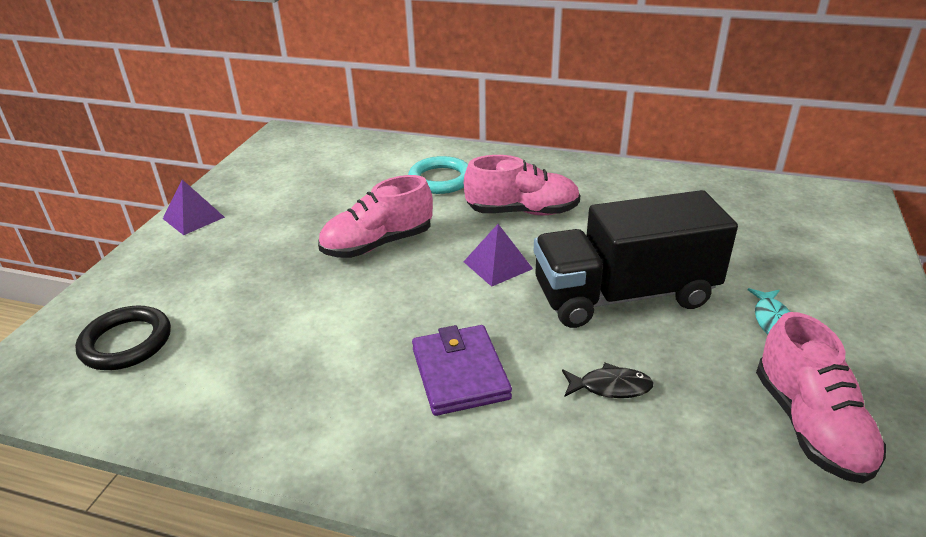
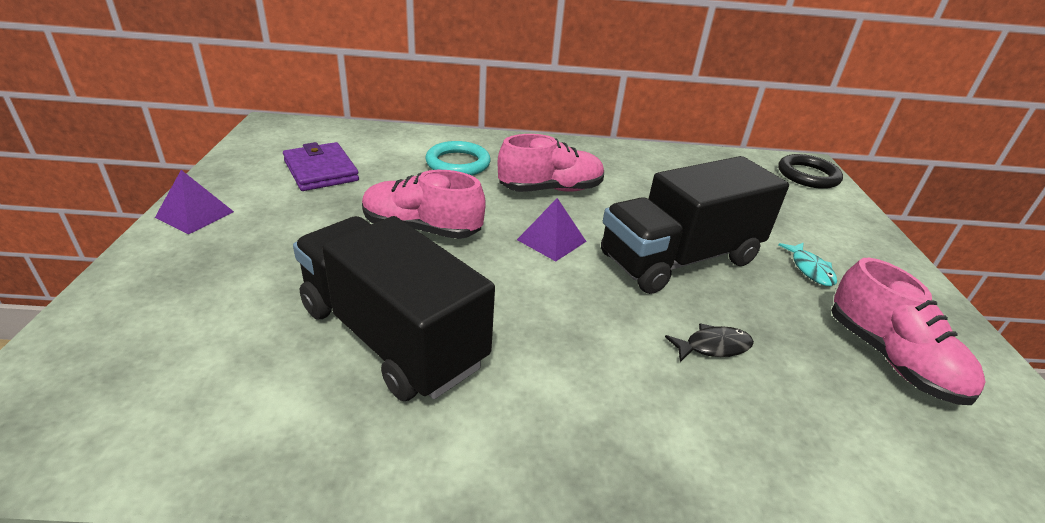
camera: 20 degrees left, 0 degrees up
black ring [75,305,171,370] -> black ring moved to [778,154,843,189]
pink shoe [318,175,433,258] -> pink shoe turned 60 degrees clockwise [362,170,486,239]
purple wallet [412,325,512,416] -> purple wallet moved to [283,142,359,191]
none -> black truck [293,216,495,401]

